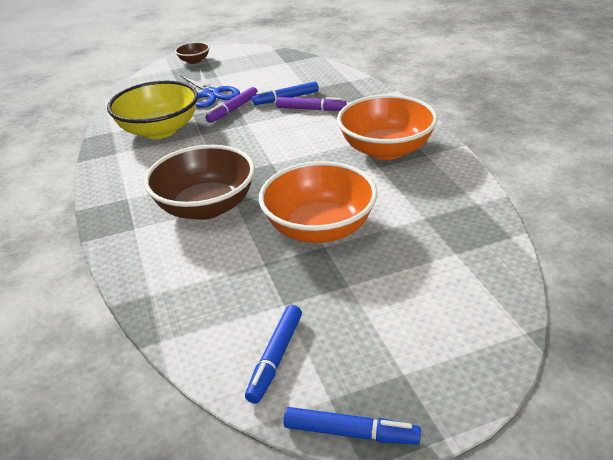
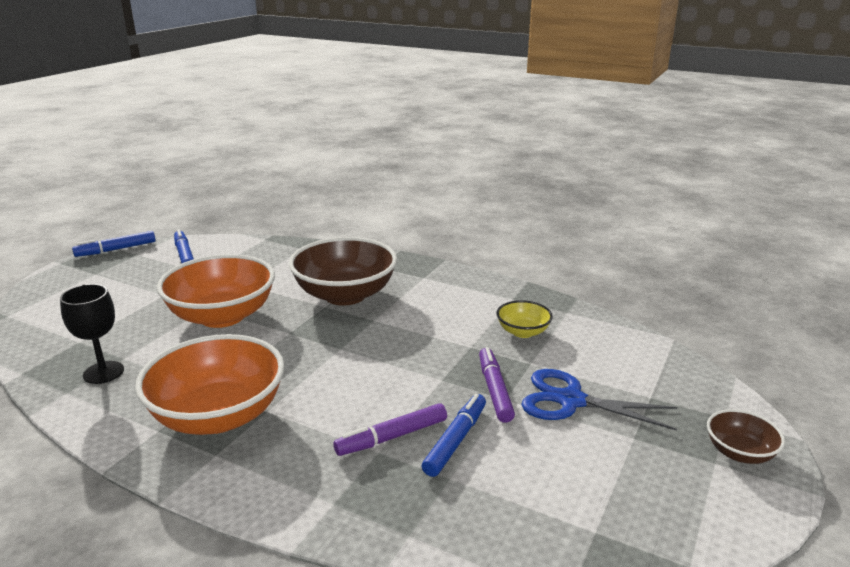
camera: 135 degrees right, 10 degrees down
yellow bowl [107,81,198,139] -> yellow bowl [496,300,553,338], size x0.48
none -> black goblet [60,284,124,384]

